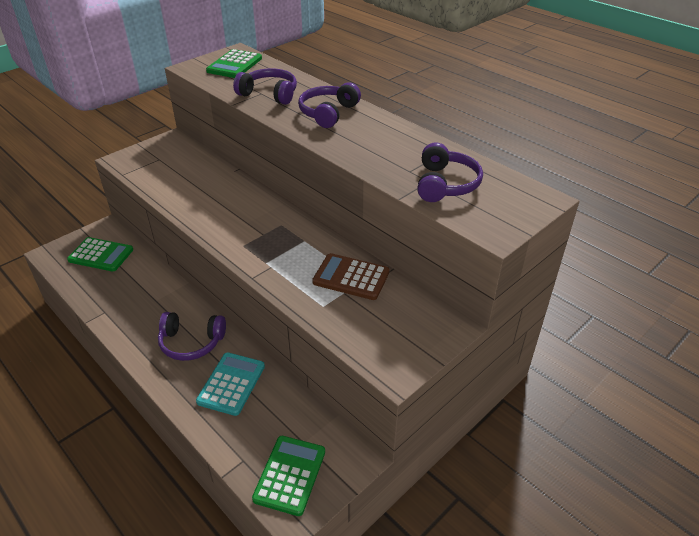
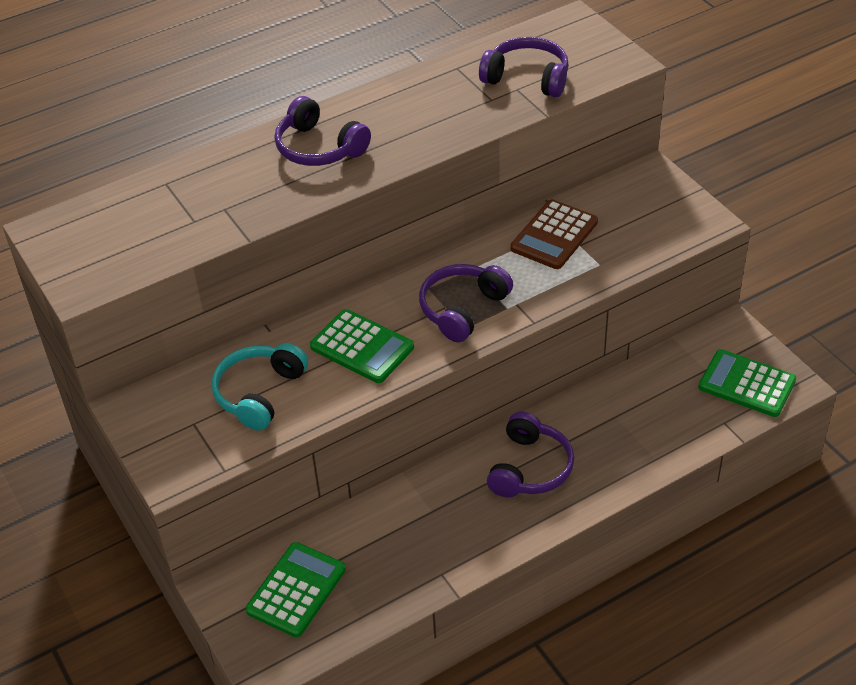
camera: 75 degrees left, 5 degrees up
turquoise calculator [196,352,265,416] -> none
green calculator [206,49,262,78] -> green calculator moved to [310,309,414,383]
purple headphones [233,68,297,105] -> purple headphones moved to [419,264,513,342]
none -> turquoise headphones [211,343,308,430]

